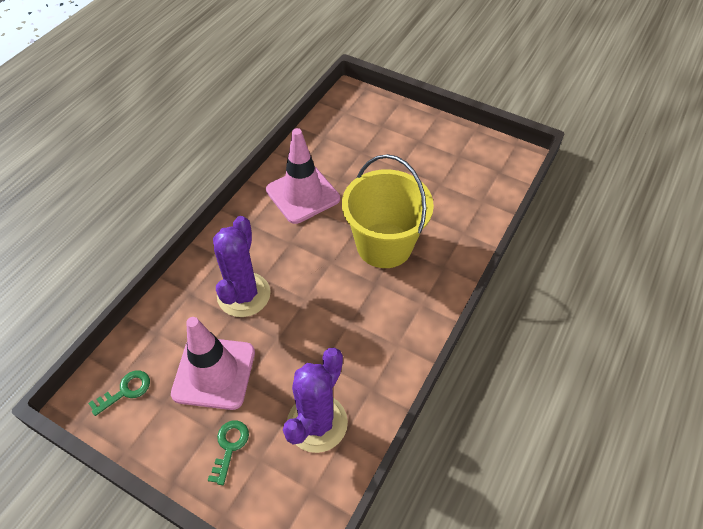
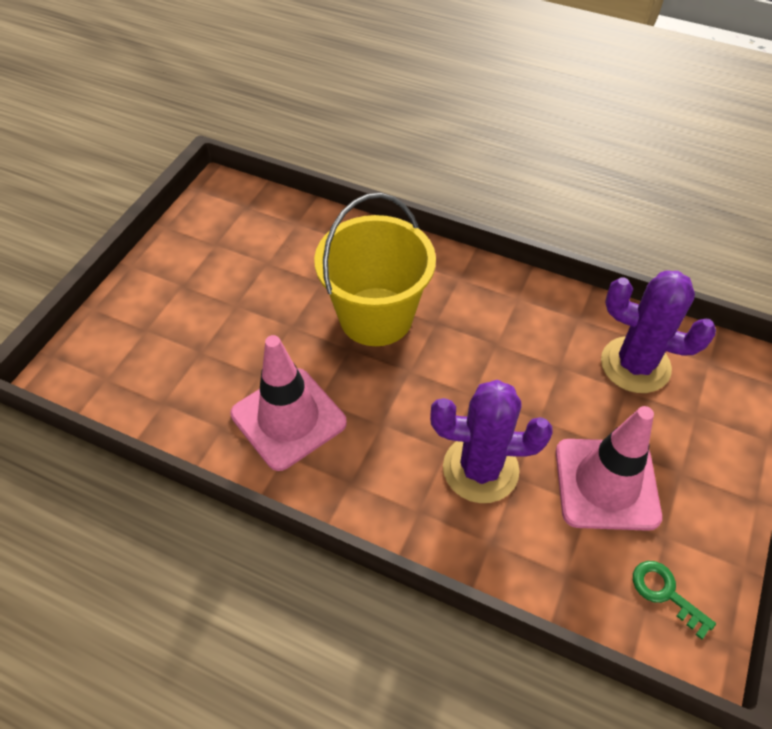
camera: 95 degrees left, 0 degrees up
green key [208,420,249,485] -> none

